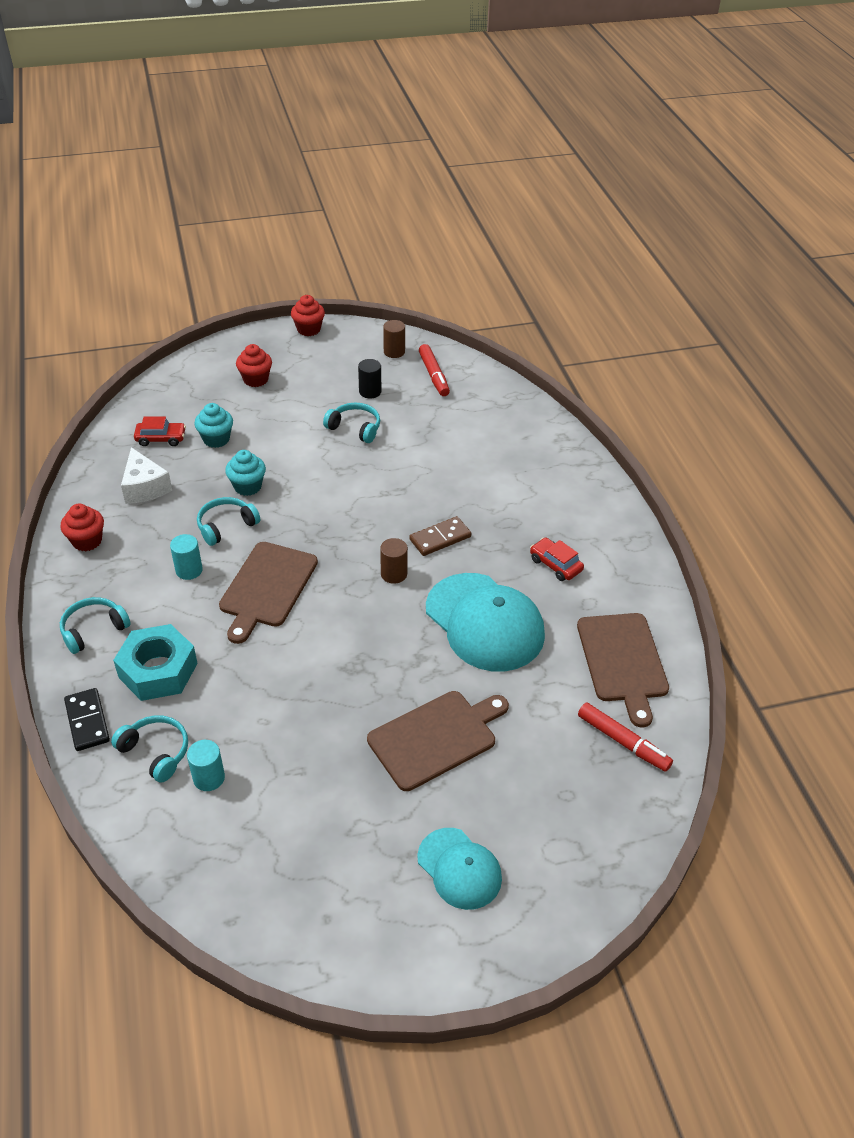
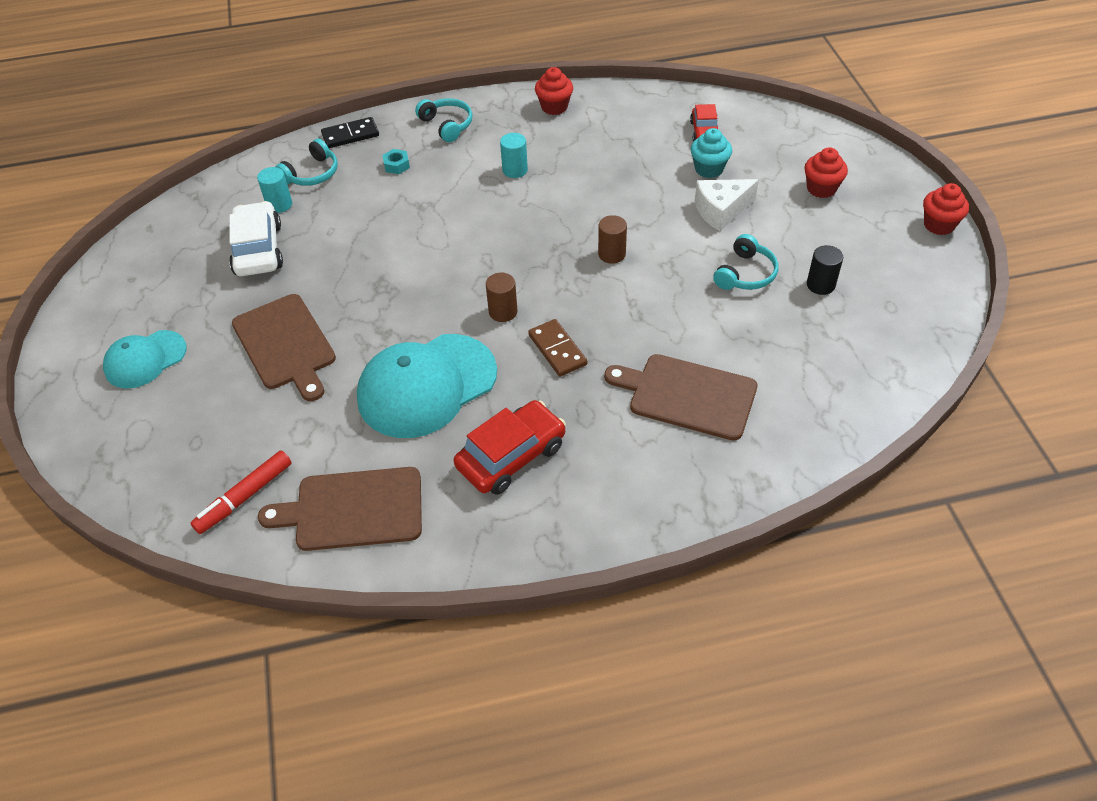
camera: 95 degrees right, 5 degrees up
turquoise nut [113,624,198,701] -> turquoise nut [382,149,410,174], size x0.42
white cheese [121,447,172,504] -> white cheese moved to [695,179,759,231]
turquoise headphones [197,497,260,546] -> none
brown cutting board [219,542,318,644] -> brown cutting board moved to [604,354,757,441]
turquoise cupcake [225,450,266,496] -> none
brown cylinder [383,320,405,358] -> brown cylinder moved to [598,215,627,264]
red marker [419,344,450,396] -> none
red car [530,538,584,581] -> red car [454,400,566,495], size x1.66
none -> white car [229,201,283,276]

